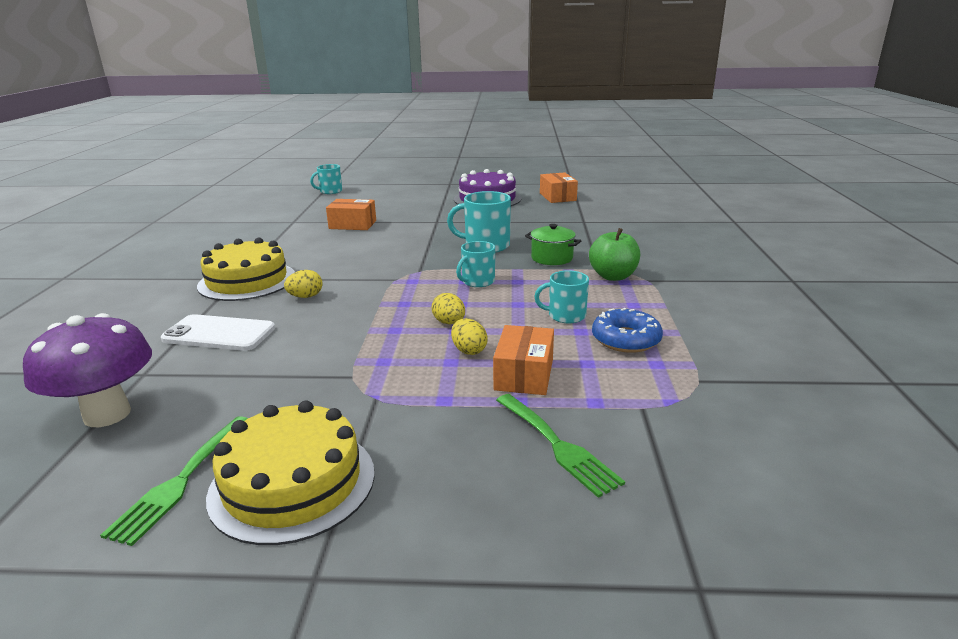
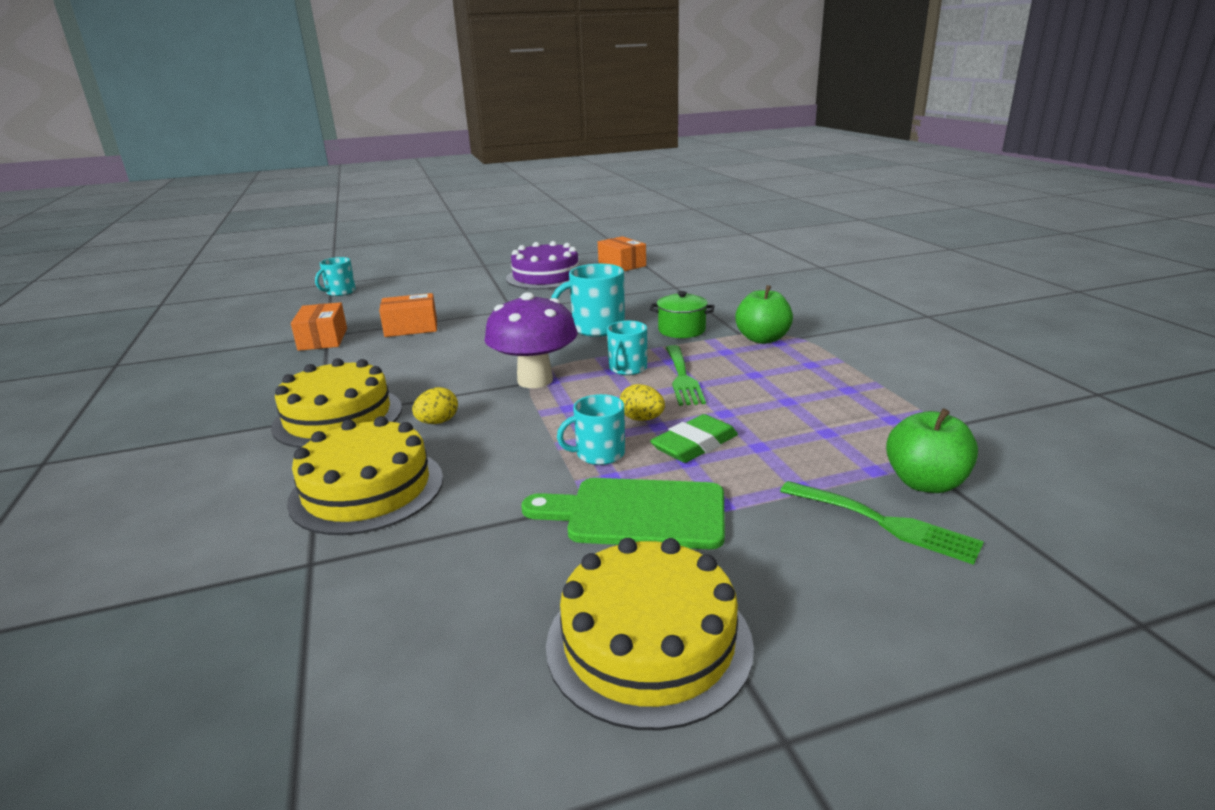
camera: 20 degrees left, 0 degrees up
purple mushroom [23,313,152,427] -> purple mushroom moved to [484,292,577,388]
green fork [100,416,248,546] -> green fork moved to [666,345,706,406]
white phone [161,314,275,351] -> yellow cake [287,416,443,535]
yellow egg [451,318,488,355] -> green eraser [650,414,738,463]
orange box [493,325,554,395] -> orange box moved to [291,302,347,351]
turquoise mug [534,270,589,323] -> turquoise mug moved to [557,394,625,465]
blue donut [592,308,663,353] -> none
none -> green cutting board [521,478,725,549]
none -> green apple [886,408,978,493]

